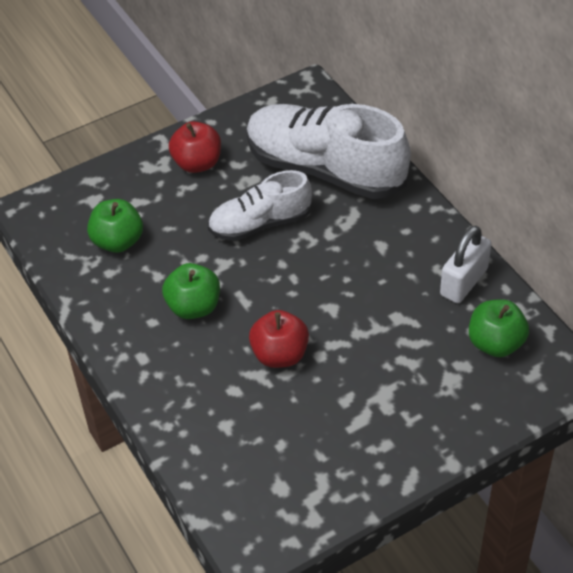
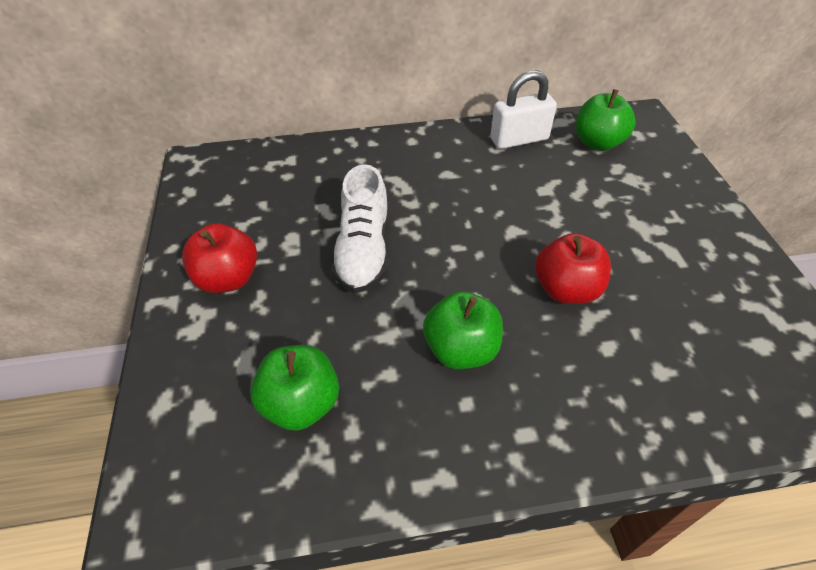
camera: 70 degrees left, 0 degrees up
white shoe [246,104,411,199] -> none
white padlock [440,226,491,303] -> white padlock turned 75 degrees counterclockwise [490,70,557,149]

